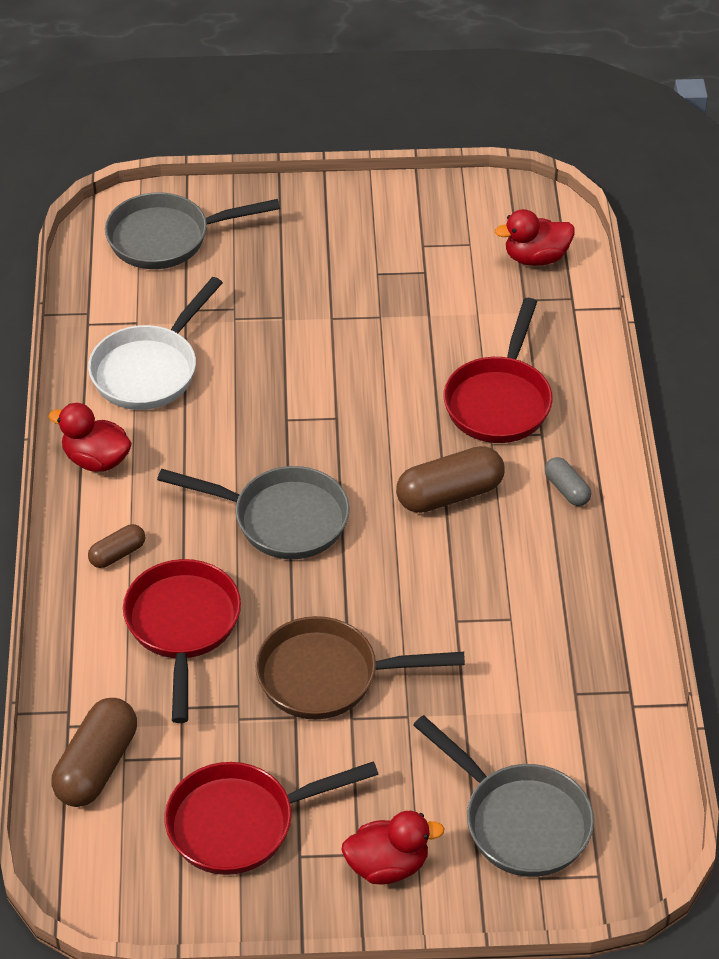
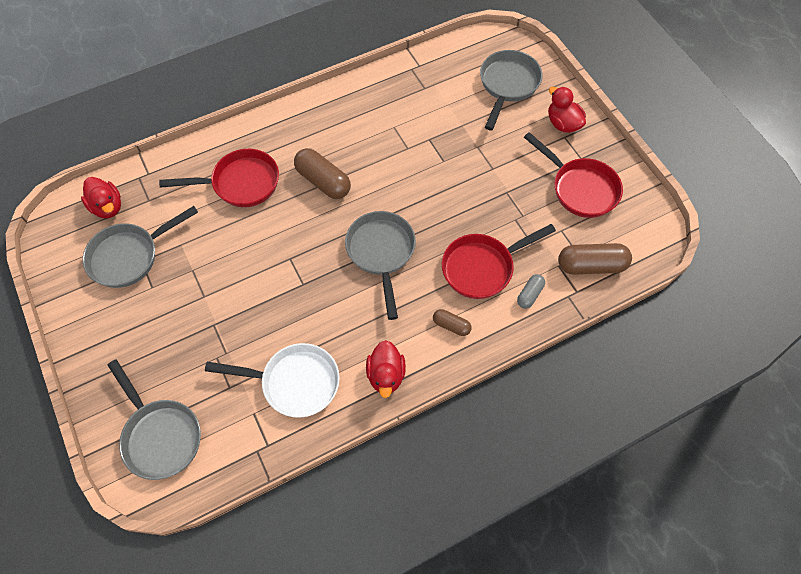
camera: 115 degrees left, 15 degrees up
brown pan [255,616,465,719] -> none
grey capsule [545,457,591,506] -> grey capsule moved to [517,274,545,309]
none -> grey pan [83,206,198,288]

